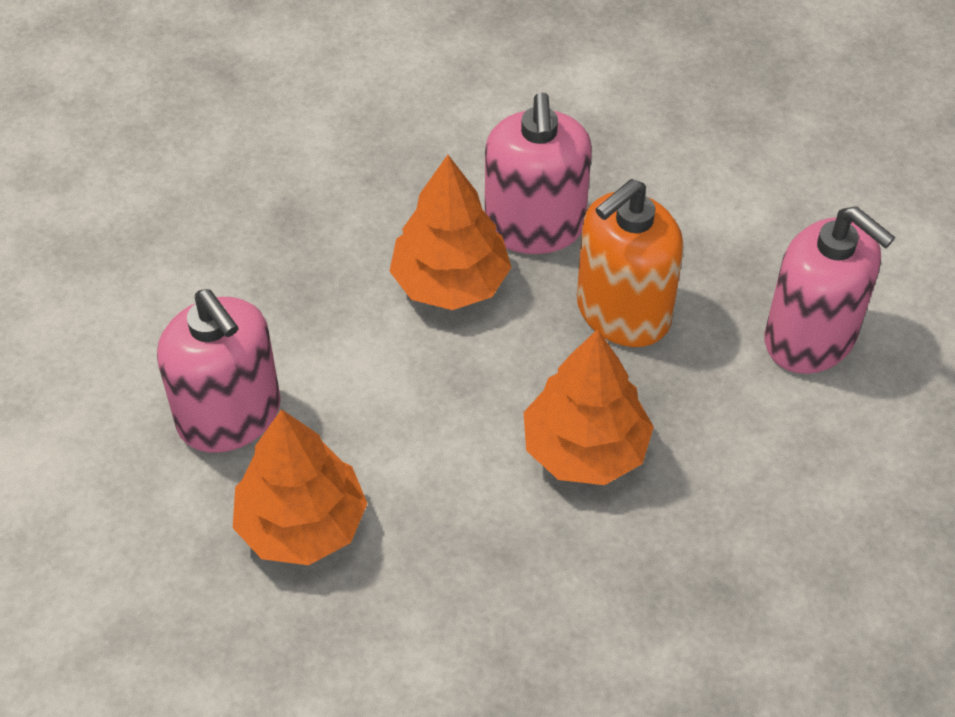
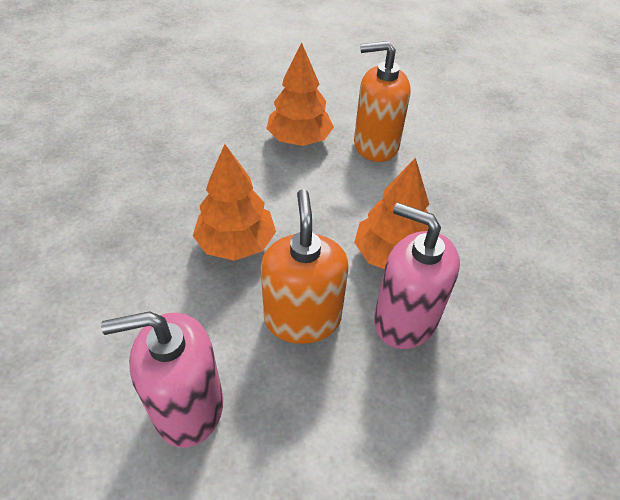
camera: 125 degrees right, 5 degrees down
pink soap dispenser [157,289,281,453] -> orange soap dispenser [354,41,411,162]

